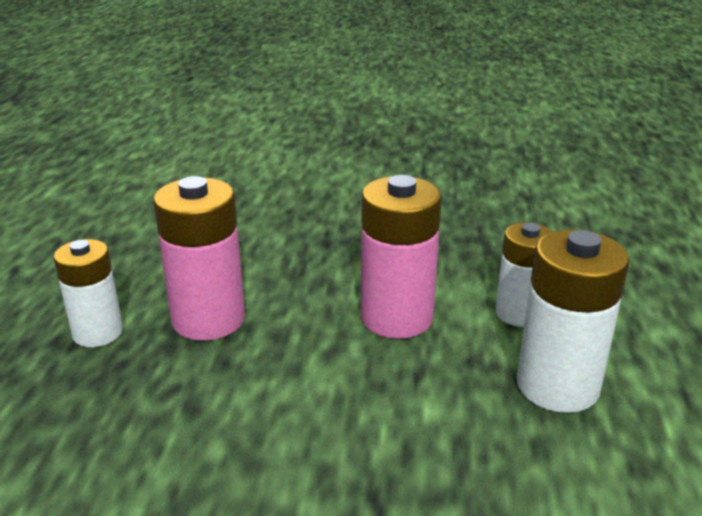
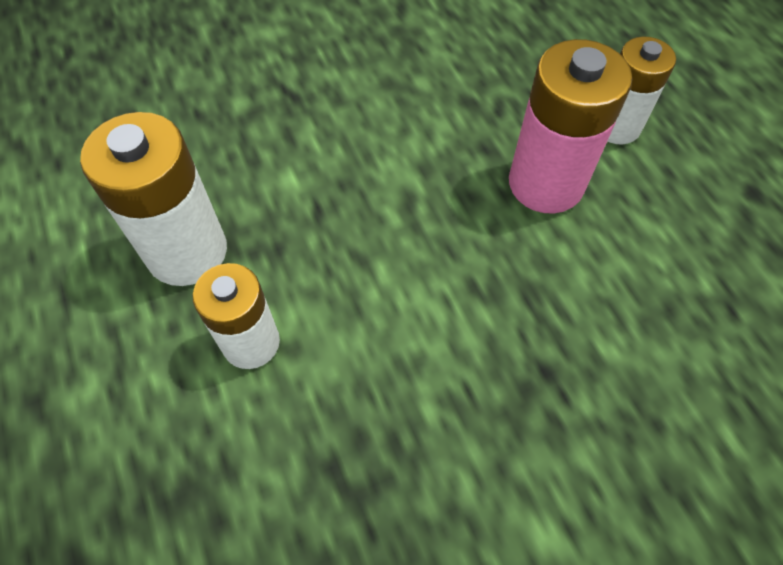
camera: 150 degrees right, 30 degrees up
pink battery [361,175,442,339] -> none

